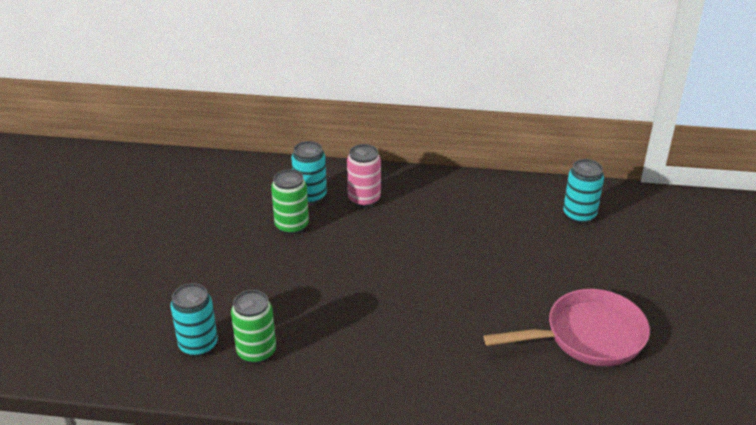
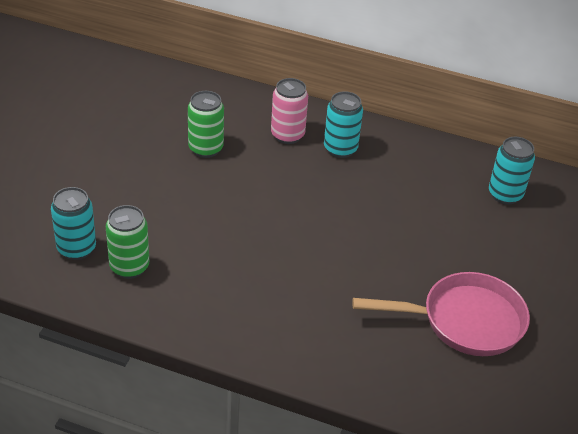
camera: 10 degrees right, 5 degrees up
turquoise can [291,141,327,204] -> turquoise can moved to [324,91,363,158]

